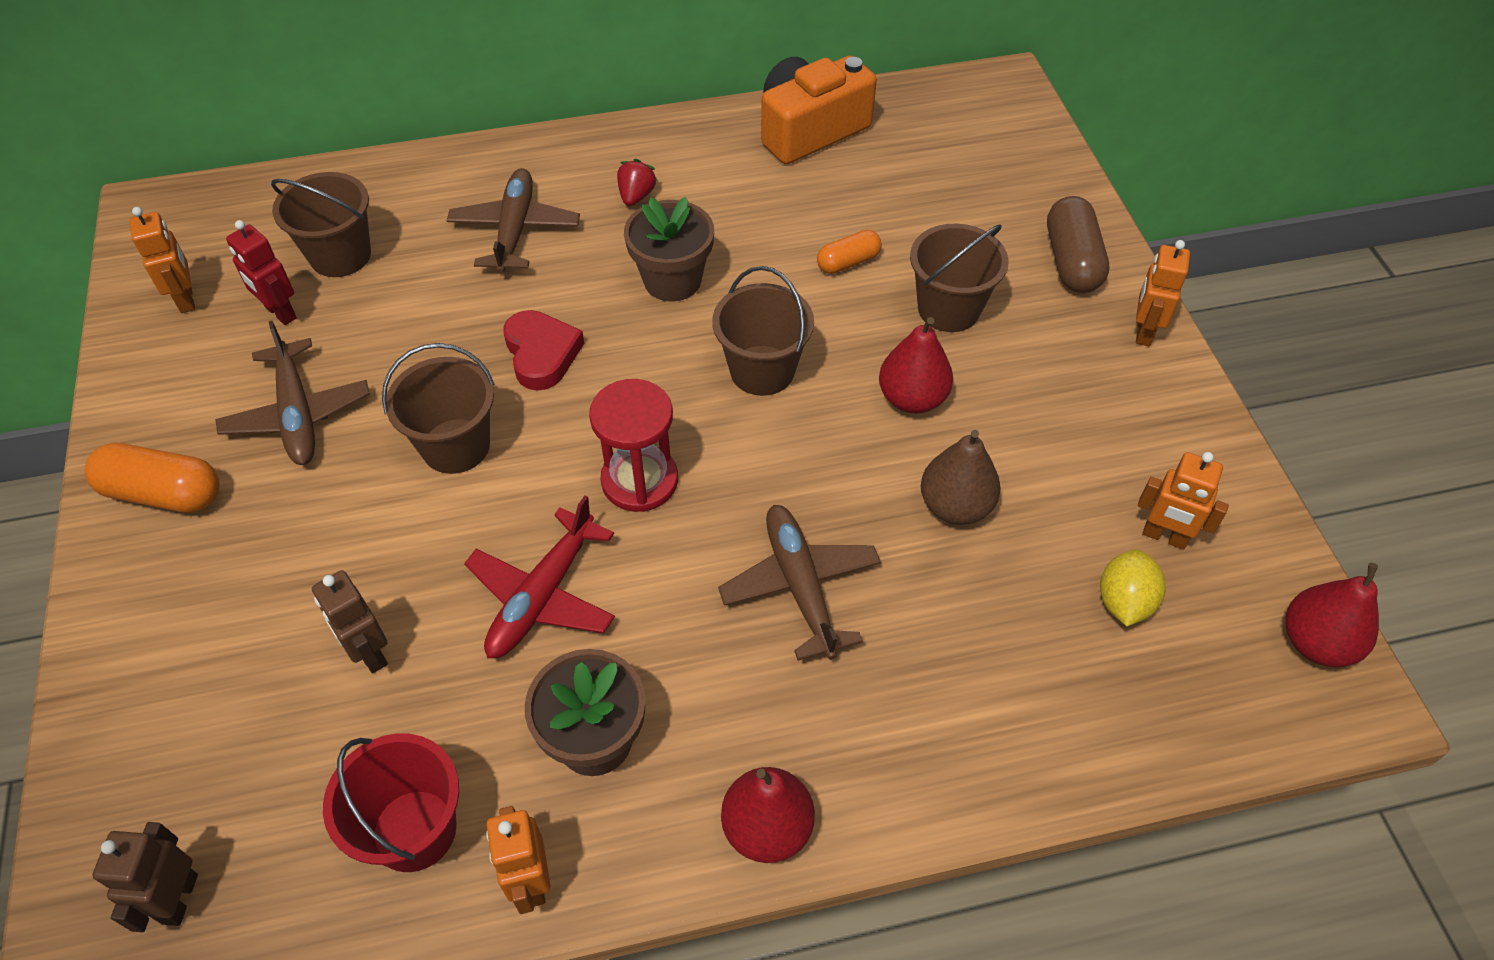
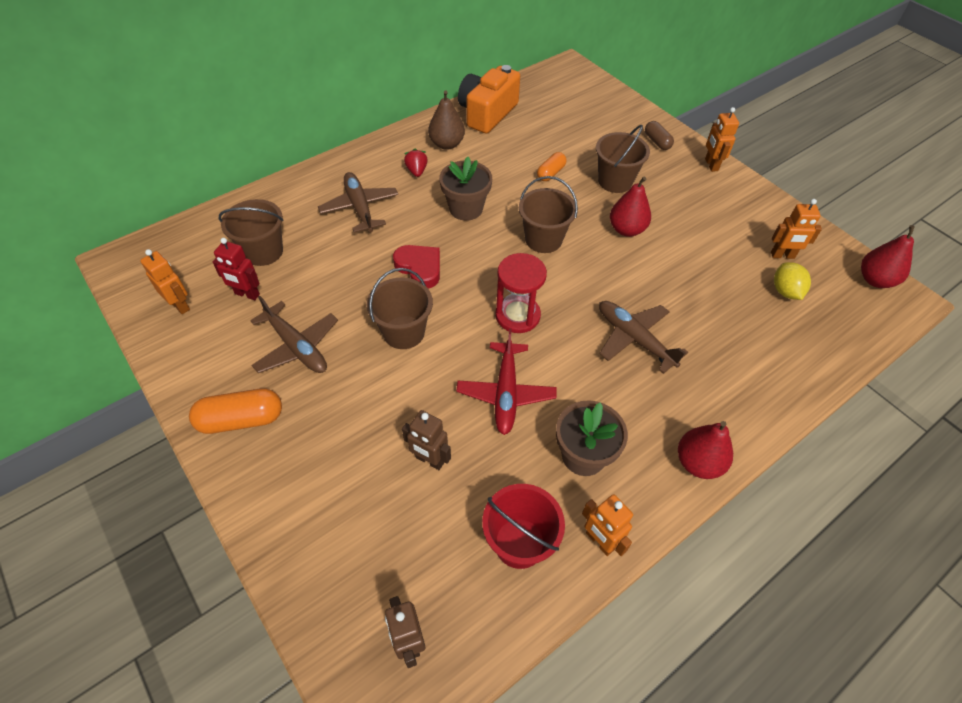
camera: 25 degrees left, 0 degrees up
brown pear [921,430,1001,525] -> brown pear moved to [428,90,465,150]
brown capsule [1047,196,1109,293] -> brown capsule [645,121,674,150], size x0.61

